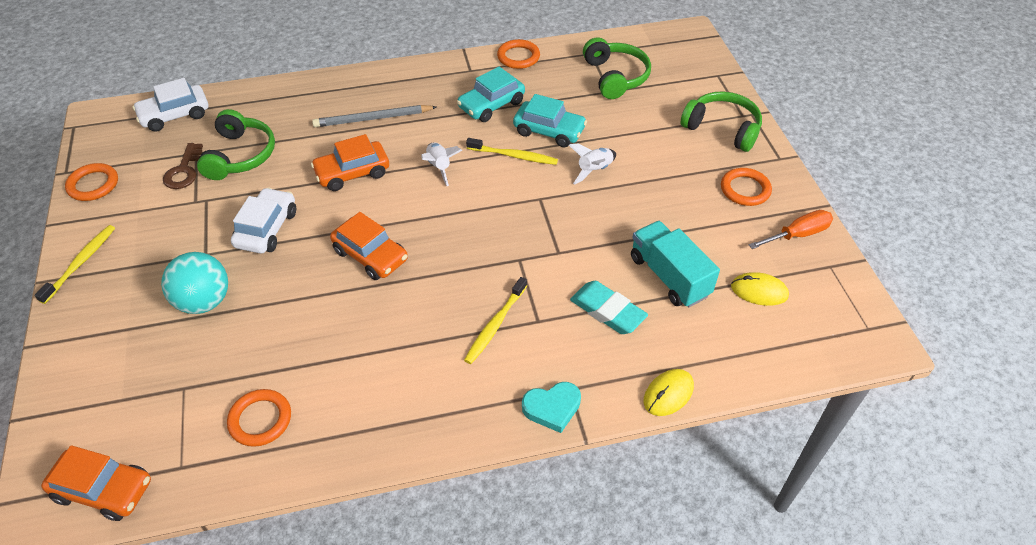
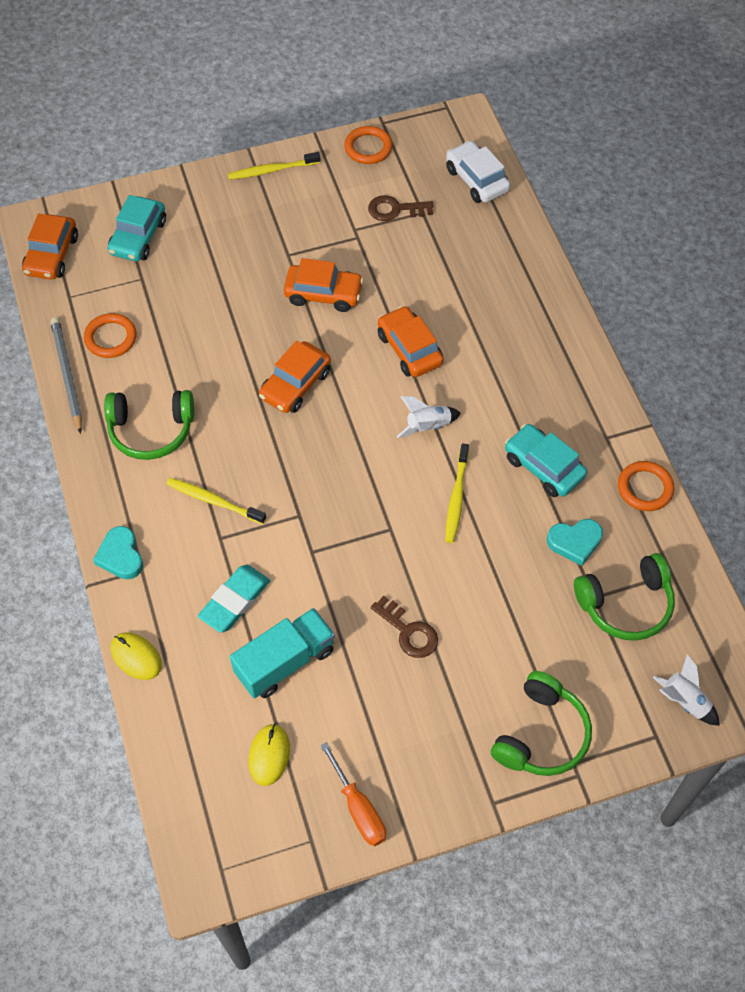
camera: 85 degrees right, 10 degrees up
yellow toothbrush [34,225,115,304] -> yellow toothbrush turned 150 degrees clockwise [228,152,321,180]
turquoise ball [161,252,228,314] -> none
green headphones [197,109,275,180] -> green headphones moved to [104,390,194,460]
white car [231,188,296,253] -> orange car [284,258,364,312]
grey pencil [312,105,436,127] -> grey pencil moved to [50,317,82,434]
turquoise car [513,94,587,148] -> turquoise car moved to [107,195,166,261]
white rocket [569,143,616,185] -> white rocket moved to [653,654,720,726]
orange ring [721,168,772,206] -> none
none -> brown key [371,596,438,658]
none -> turquoise heart [547,519,603,566]

